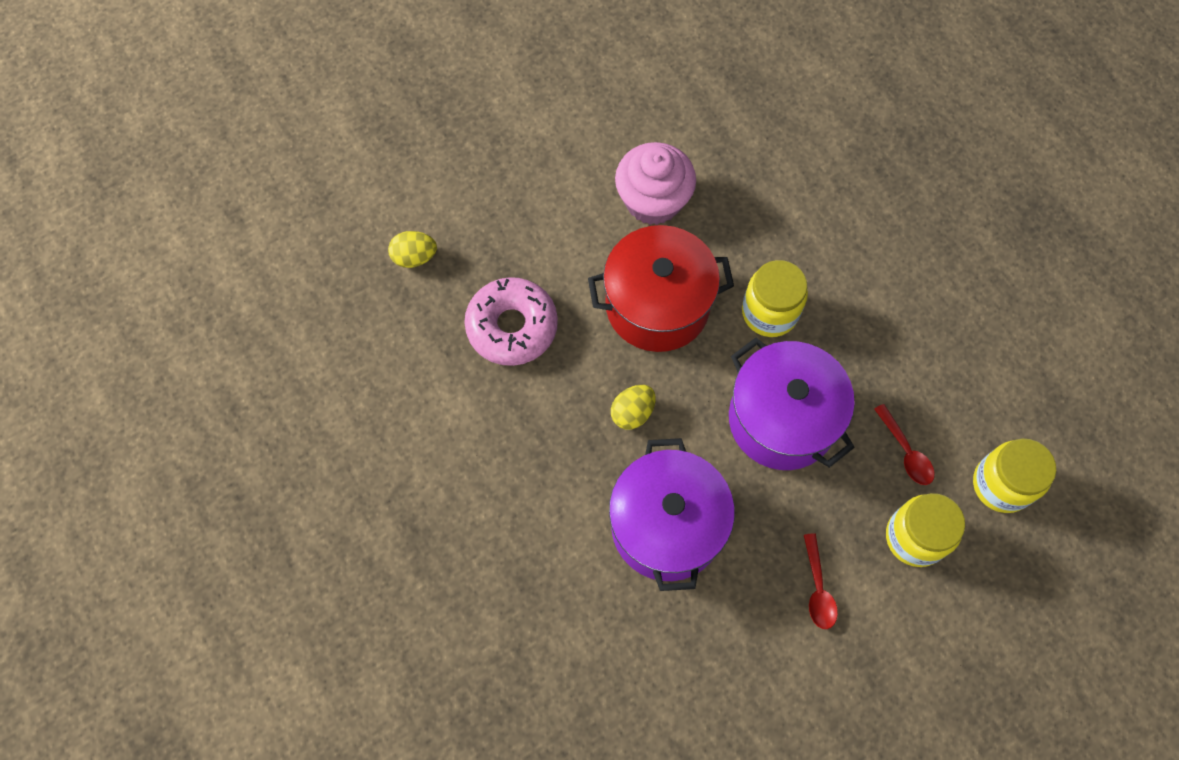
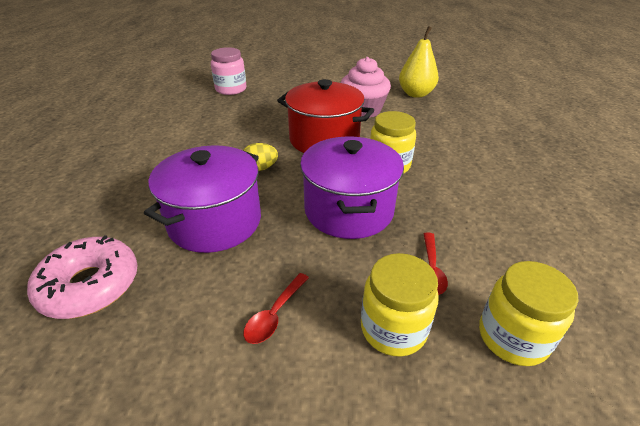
camera: 35 degrees right, 30 degrees down
yellow egg [388,231,437,268] -> pink jar [211,47,247,95]
pink donut [464,277,558,366] -> pink donut moved to [27,235,138,319]
none -> yellow pear [399,26,439,98]

